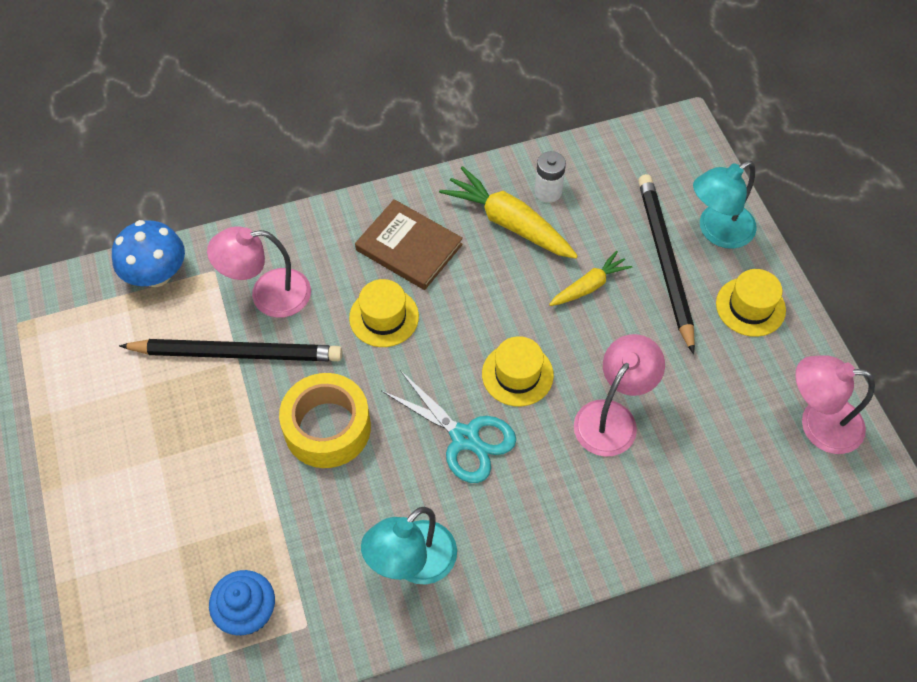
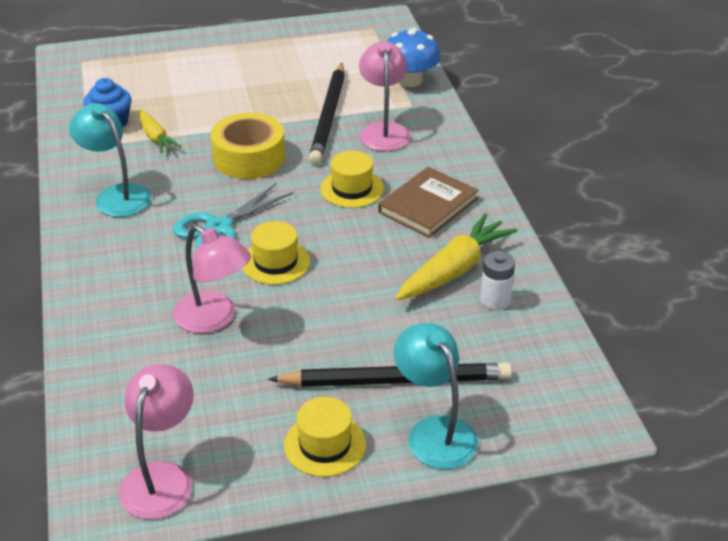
camera: 95 degrees right, 20 degrees down
yellow carrot [549,251,632,306] -> yellow carrot moved to [139,110,181,154]

